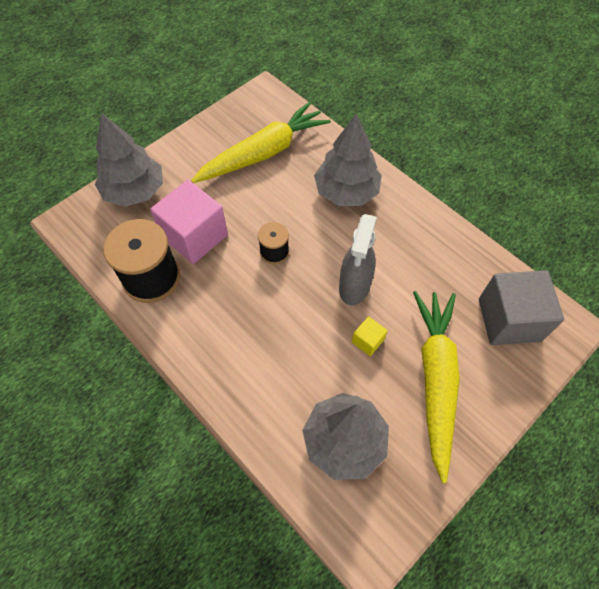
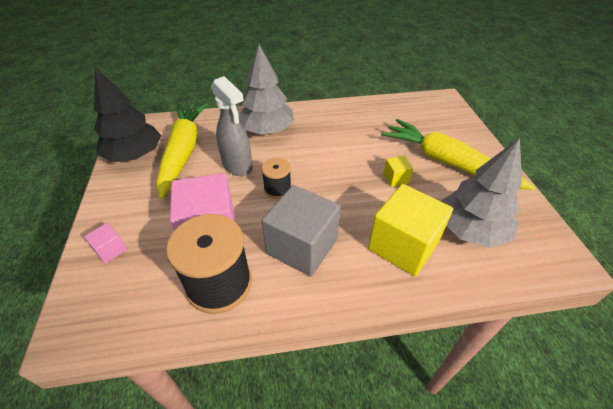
camera: 55 degrees left, 15 degrees down
grey tree [95,113,163,207] -> pink cube [84,223,127,264]
grey spray bottle [339,214,377,305] -> grey spray bottle moved to [211,76,253,176]
grey cube [479,270,564,345] -> grey cube moved to [262,185,341,277]
none -> black tree [94,66,161,162]
none -> yellow cube [368,184,453,276]

